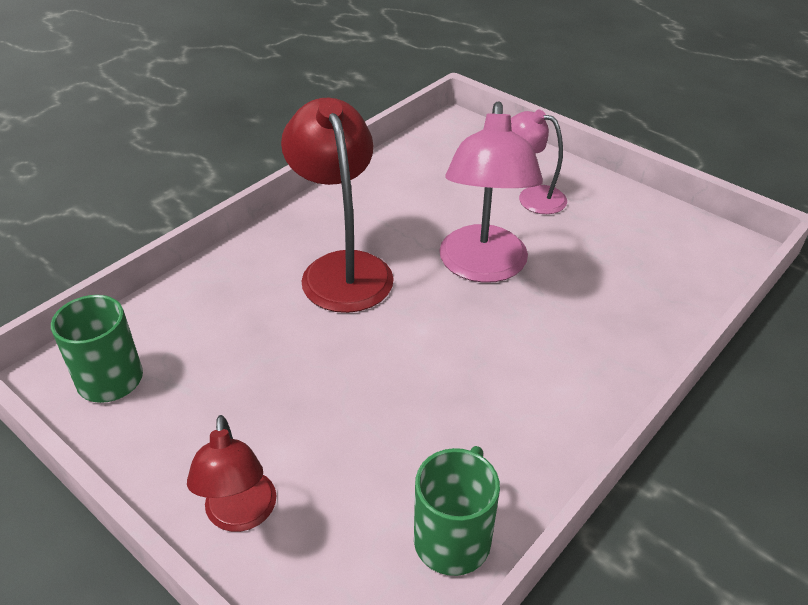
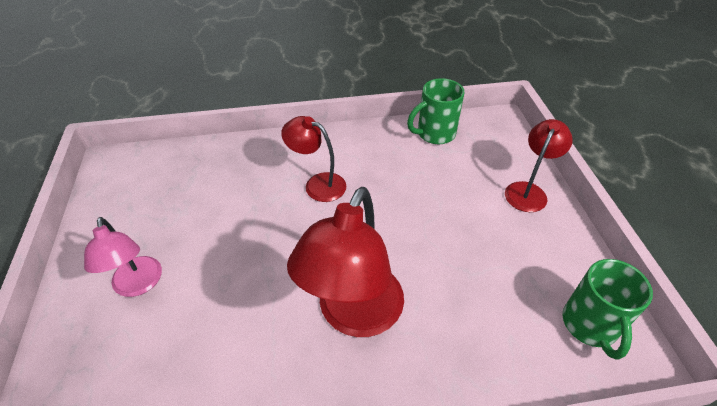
camera: 140 degrees left, 5 degrees up
pink lamp [439,101,543,283] -> none
none -> red lamp [281,116,346,202]

